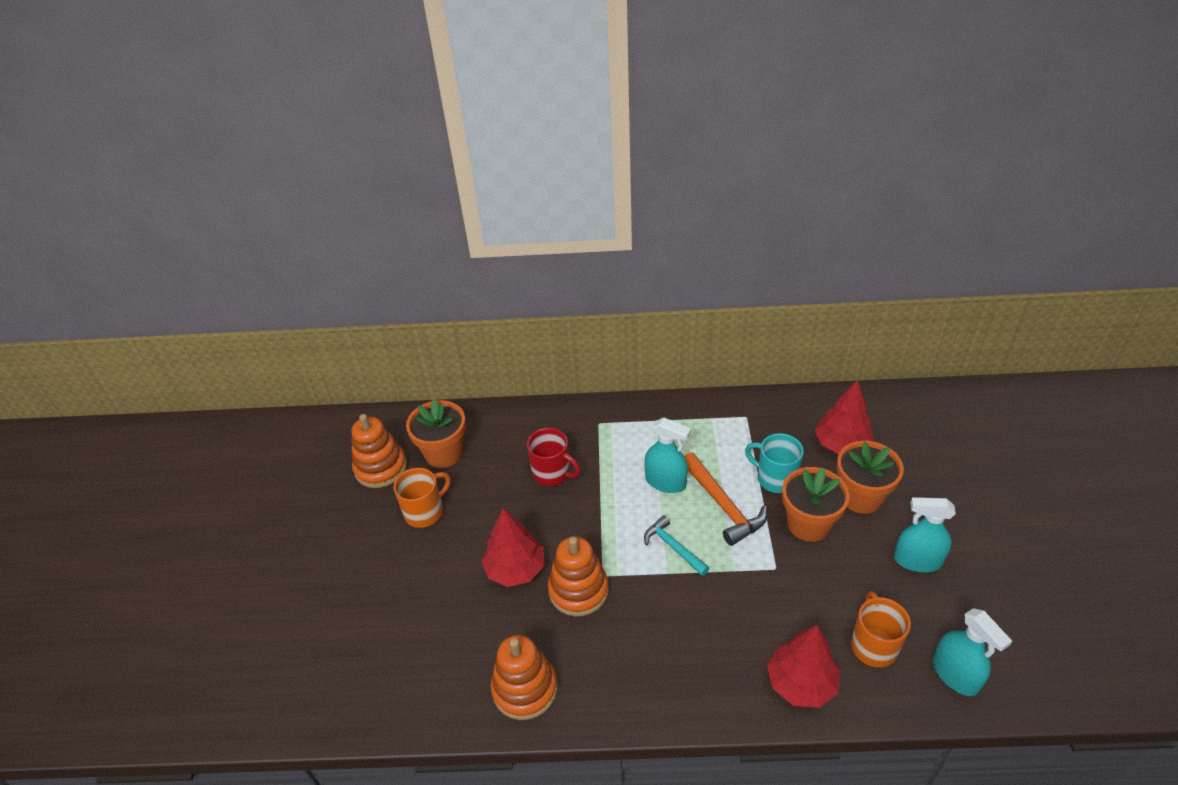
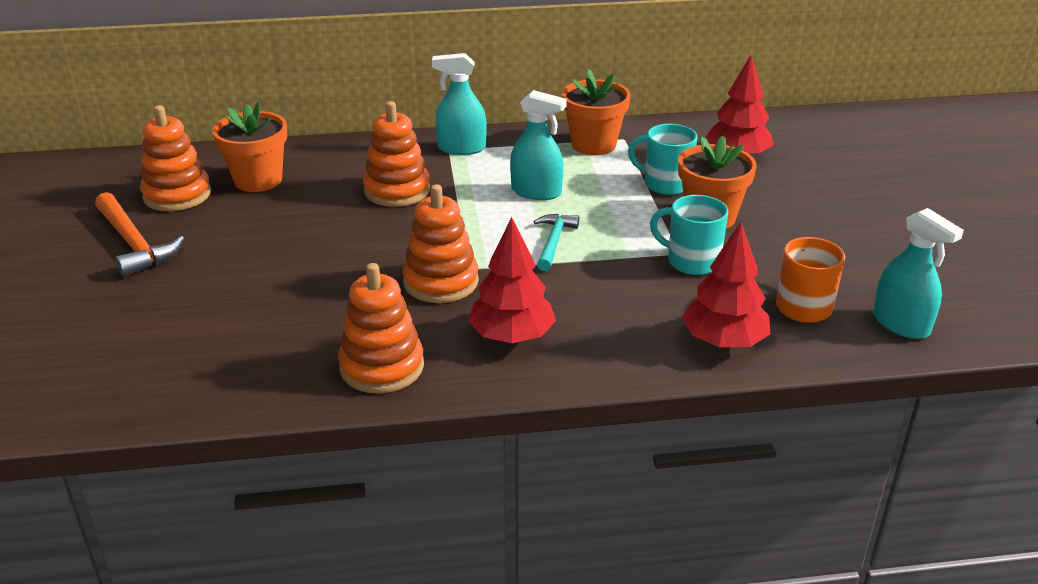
camera: 10 degrees left, 10 degrees down
orange mug [394,468,450,528] -> none
red tree [481,508,544,587] -> red tree moved to [468,217,556,343]
red mug [527,428,581,486] -> orange stacking toy [363,101,430,207]
turquoise hammer [644,515,710,576] -> turquoise hammer turned 60 degrees clockwise [534,214,579,271]
orange hammer [684,452,767,546] -> orange hammer moved to [95,192,184,277]
orange flower pot [837,441,904,514] -> orange flower pot moved to [562,69,631,155]
turquoise spray bottle [894,497,956,572] -> turquoise spray bottle moved to [432,53,487,155]
none -> turquoise mug [650,195,728,275]

